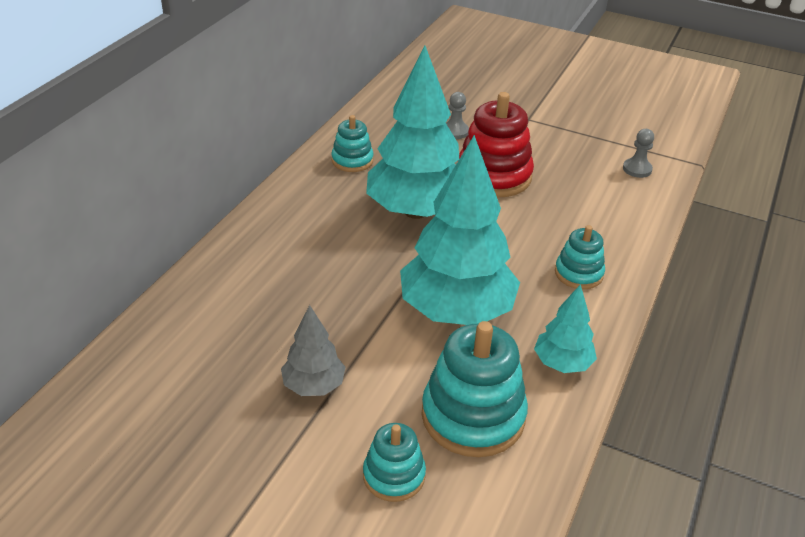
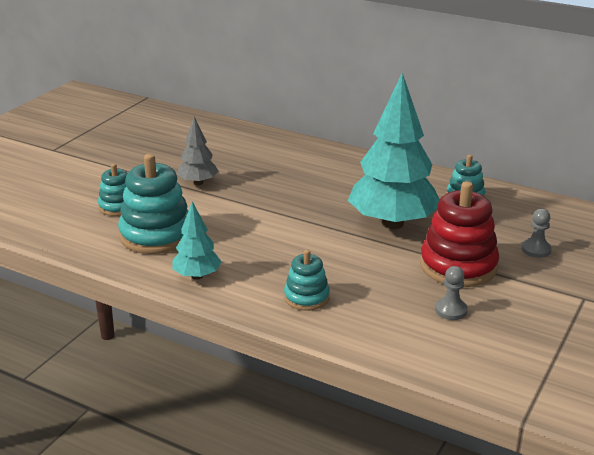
camera: 95 degrees right, 10 degrees down
turquoise tree [400,135,520,325] -> none
grey pawn [623,129,654,178] -> grey pawn moved to [435,266,468,320]

